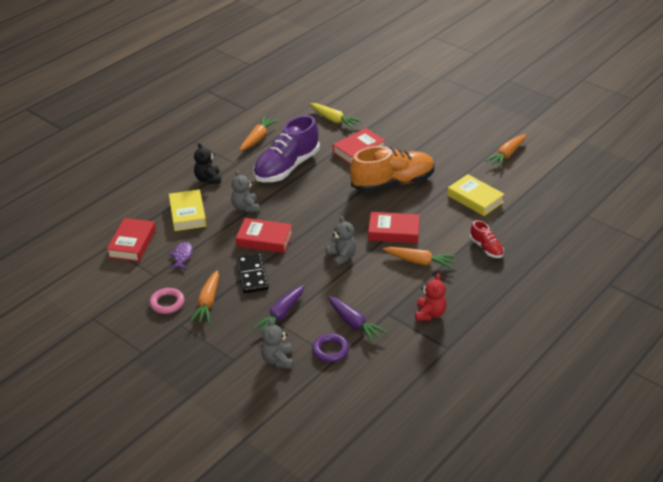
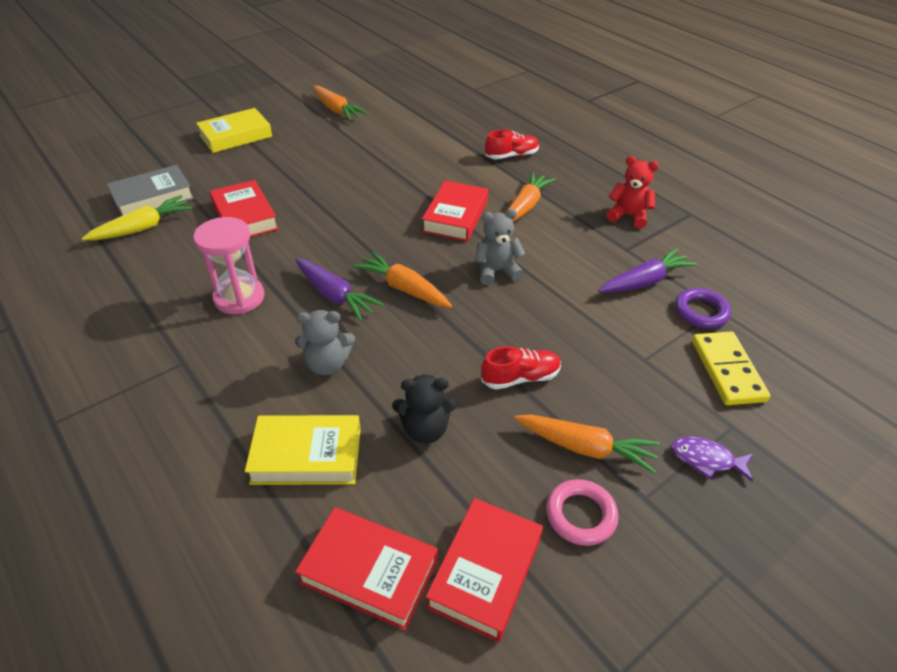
camera: 80 degrees left, 5 degrees up
purple fish [169,242,193,269] -> purple fish moved to [671,437,753,482]
black teddy bear [194,143,221,184] -> black teddy bear moved to [392,374,457,444]
red book [236,218,293,253] -> red book moved to [426,498,543,642]
black domino [236,253,269,293] -> red shoe [481,346,561,390]
orange carrot [240,116,278,151] -> orange carrot moved to [353,251,452,308]
purple shoe [253,115,320,182] -> pink hourglass [194,217,265,314]
purple carrot [253,285,304,333] -> purple carrot moved to [295,258,384,321]
grey teddy bear [261,318,294,369] -> yellow domino [692,332,770,405]
orange shoe [350,146,435,192] -> none
yellow book [447,174,505,216] -> yellow book moved to [196,108,272,153]
none -> grey book [107,165,194,216]

